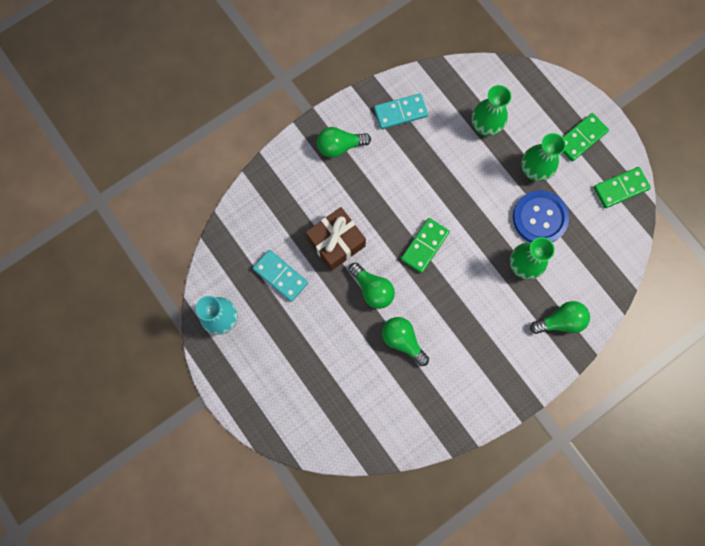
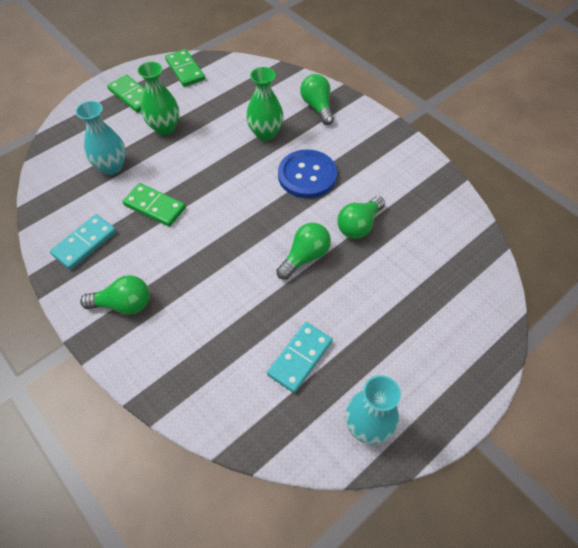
camera: 95 degrees left, 20 degrees down
brown gift [306,207,366,271] -> none
green light bulb [317,127,371,158] -> green light bulb turned 75 degrees counterclockwise [80,275,149,315]
turquoise domino [374,93,428,129] -> turquoise domino turned 60 degrees clockwise [50,214,116,270]
green domino [401,218,450,273] -> green domino moved to [123,183,186,227]
green vase [472,85,511,136] -> turquoise vase [75,101,126,175]
blue button [513,190,569,242] -> blue button moved to [278,149,337,198]

